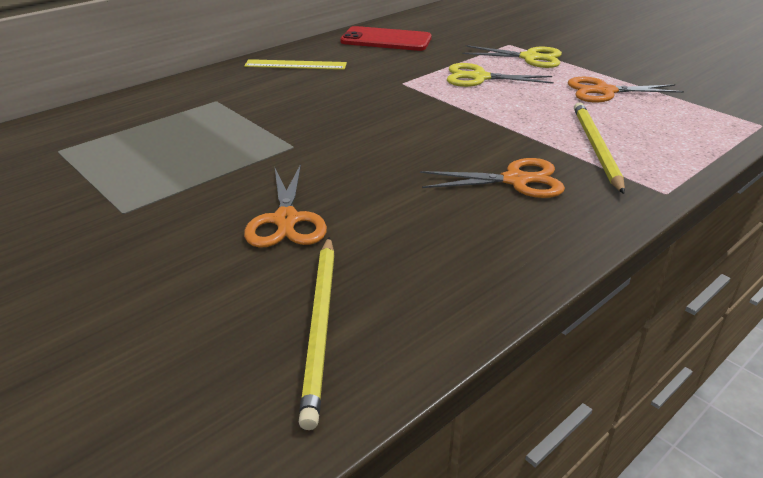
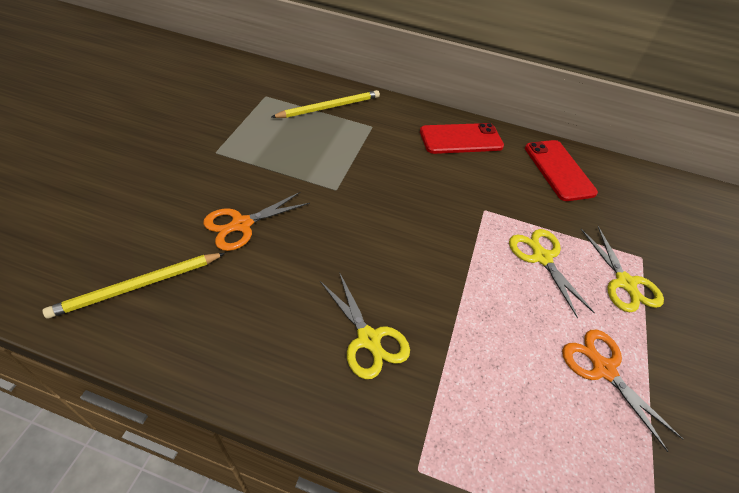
camera: 55 degrees right, 15 degrees up
yellow ruler [244,59,347,70] -> red phone [420,123,504,154]
orange scissors [420,158,565,198] -> yellow scissors [320,272,410,379]
yellow pencil [574,102,625,194] -> yellow pencil moved to [272,90,380,118]

